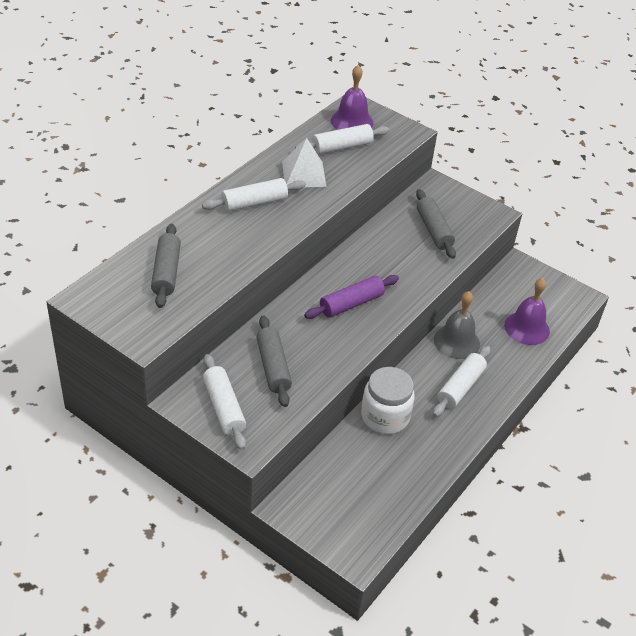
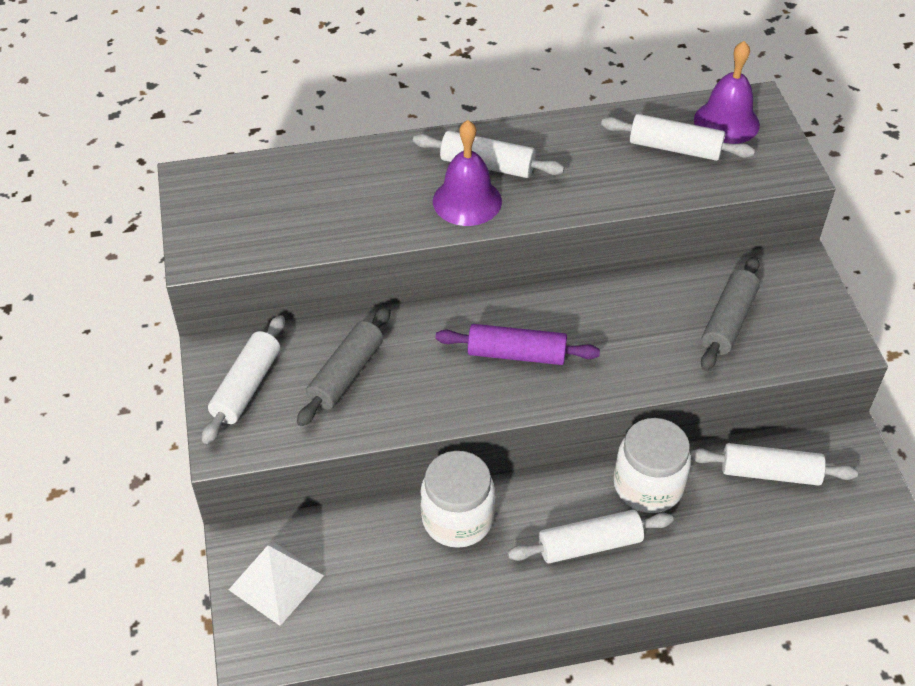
camera: 45 degrees right, 5 degrees up
grey rolling pin [151,224,181,308] -> none
white pyramid [282,138,326,187] -> white pyramid moved to [229,542,324,626]
grey bell [434,291,480,359] -> white jar [614,418,691,513]
purple bell [504,278,550,345] -> purple bell moved to [433,120,502,226]
none -> white rolling pin [690,443,858,486]

